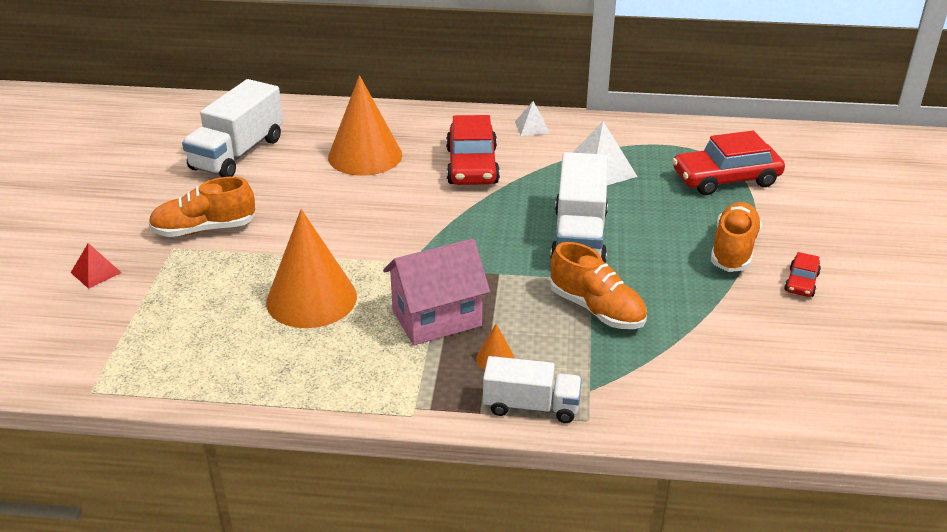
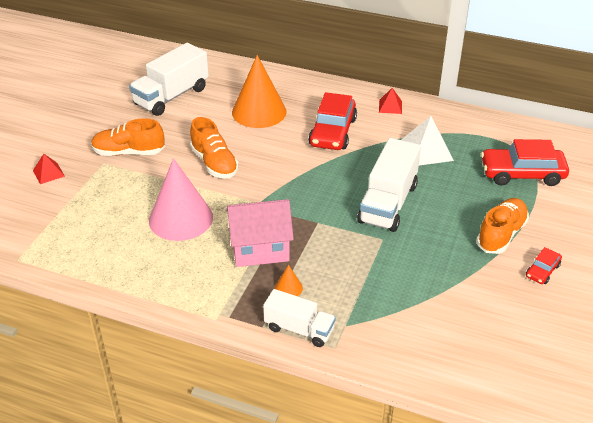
camera: 15 degrees right, 5 degrees up
orange cone [266,209,357,328] -> pink cone [149,158,213,241]
white pyramid [515,101,550,136] -> red pyramid [379,88,402,114]
orange shoe [550,242,647,329] -> orange shoe moved to [190,117,239,179]

